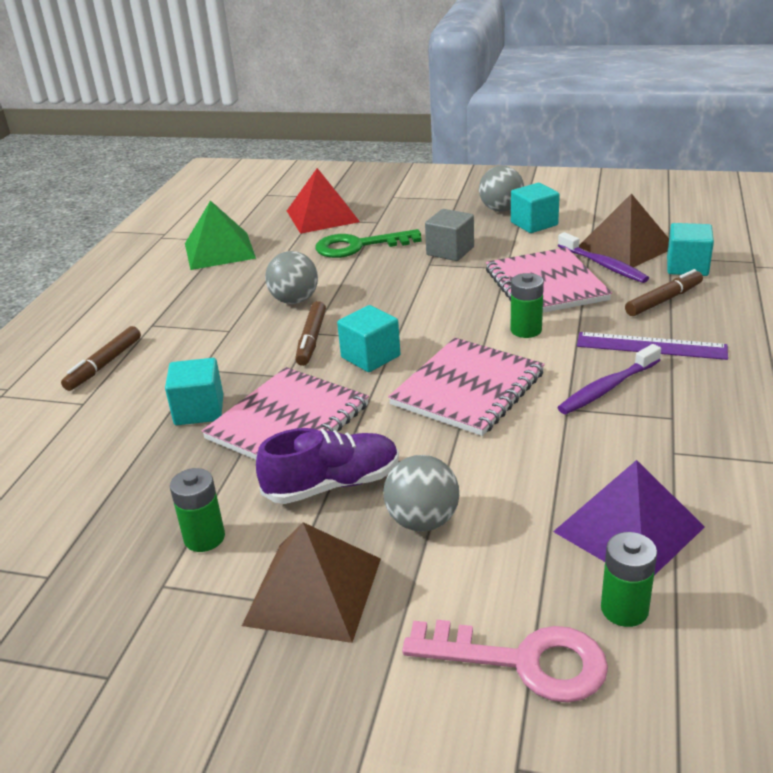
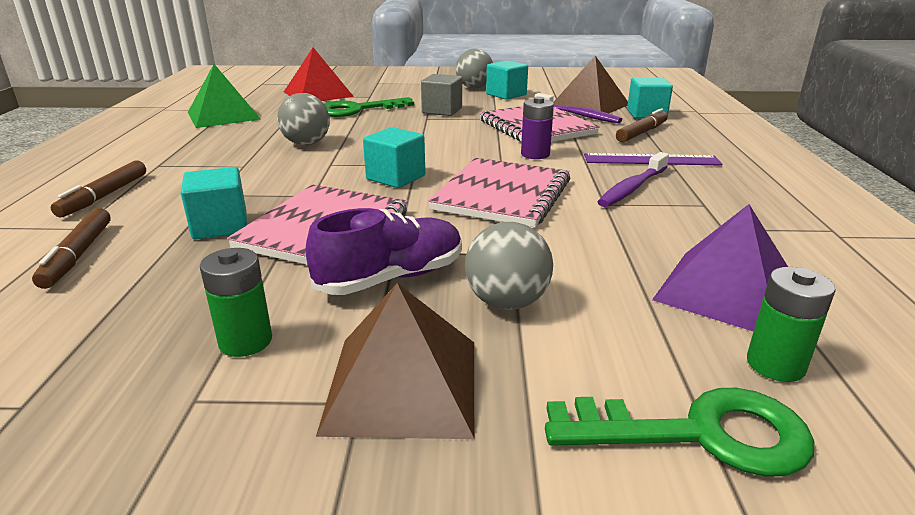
camera: 15 degrees left, 5 degrees down
brown marker [295,301,326,366] -> brown marker moved to [32,208,111,289]
pink key [402,620,608,703] -> green key [545,388,814,477]
green battery [511,273,544,338] -> purple battery [521,97,554,159]

